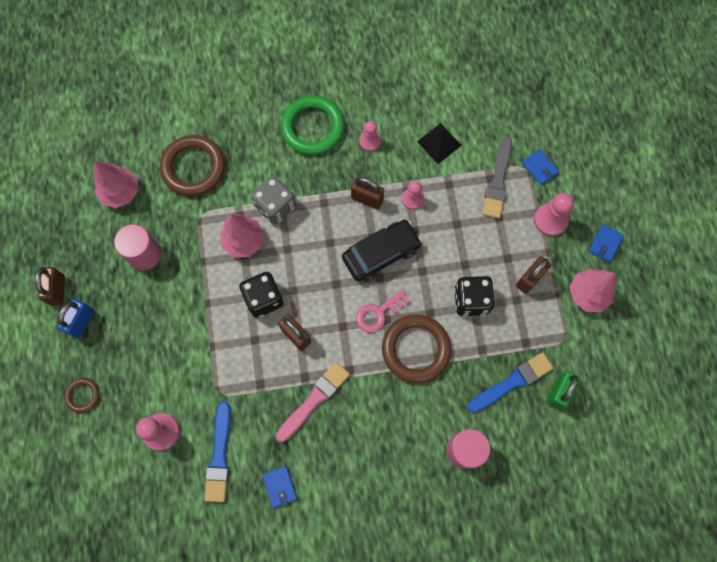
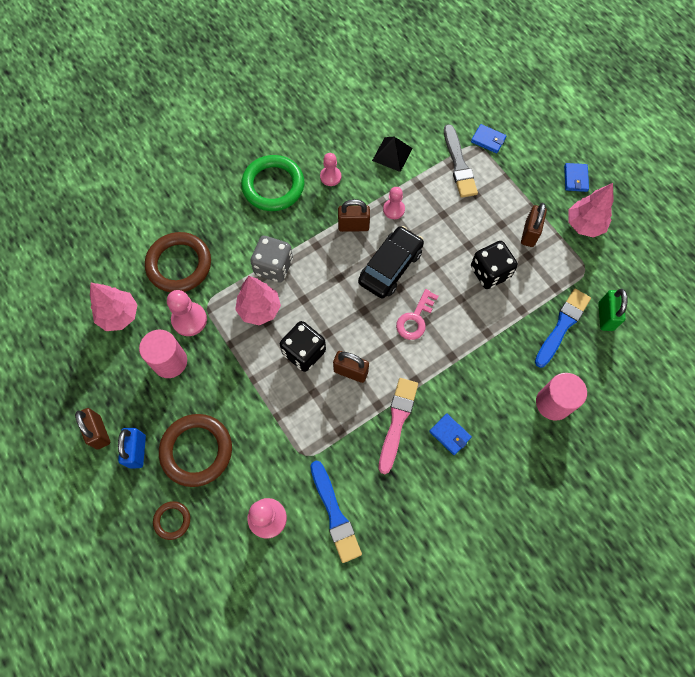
camera: 25 degrees left, 5 degrees down
blue wallet [262,466,297,508] -> blue wallet moved to [429,413,472,455]
brown ring [382,314,451,383] -> brown ring moved to [159,414,232,487]
pink pawn [534,193,574,236] -> pink pawn moved to [167,290,207,336]

